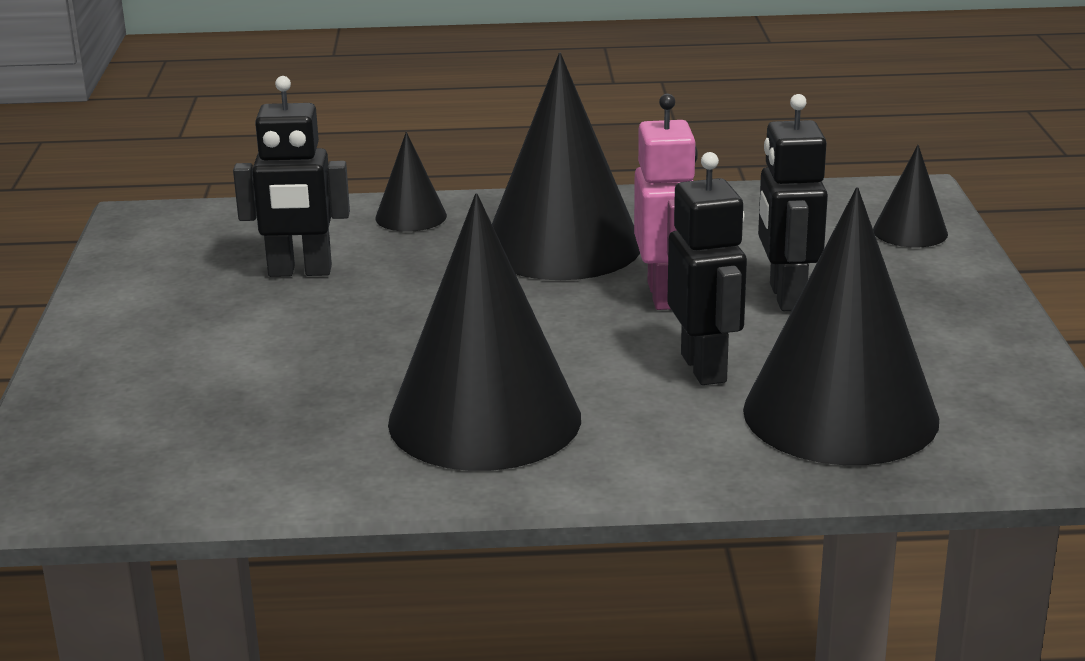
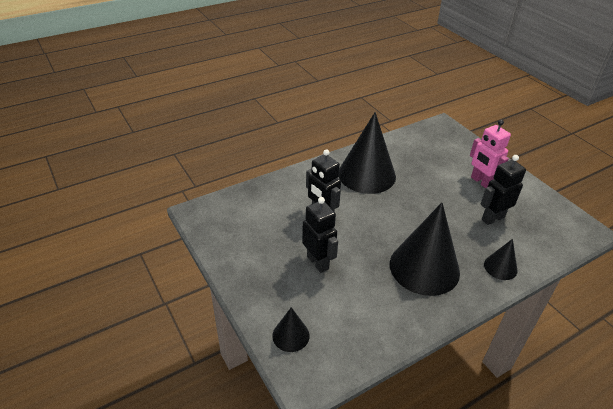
camera: 150 degrees right, 15 degrees up
pink robot [634,94,698,310] -> pink robot moved to [470,120,511,188]
black cone [743,187,939,465] -> none

